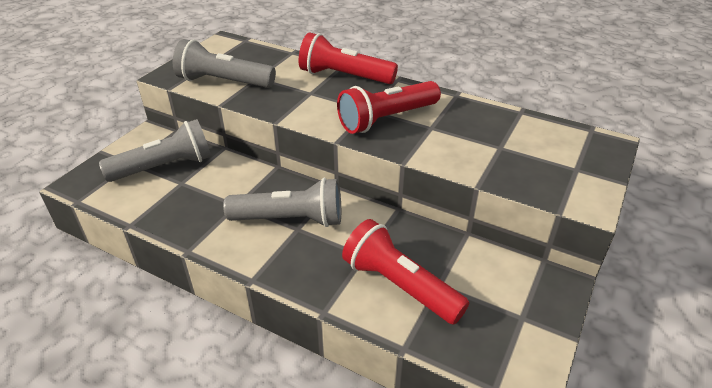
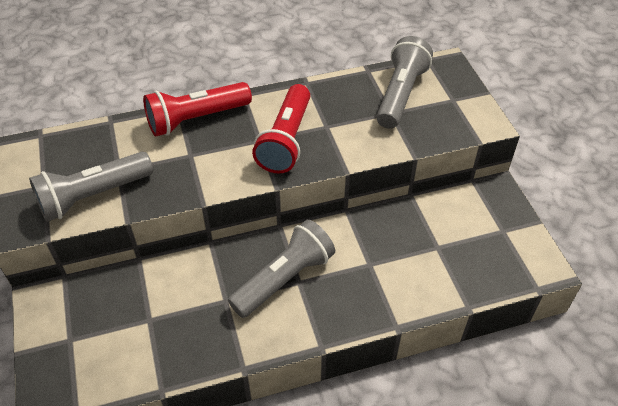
camera: 45 degrees left, 10 degrees up
grey flashlight [99,119,211,182] -> grey flashlight moved to [376,36,433,129]
red flashlight [342,219,469,325] -> none

